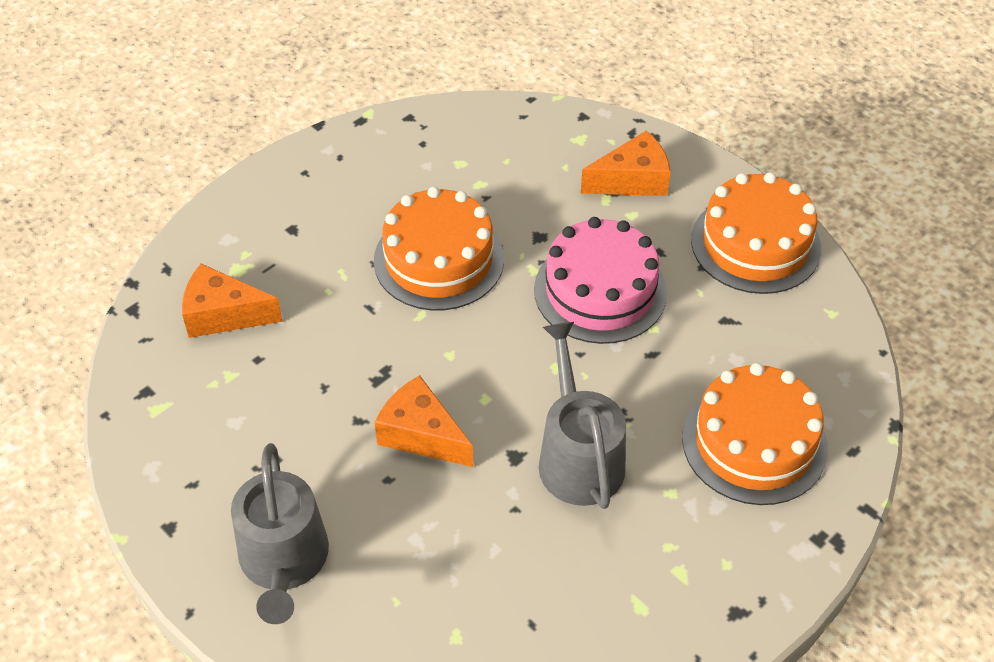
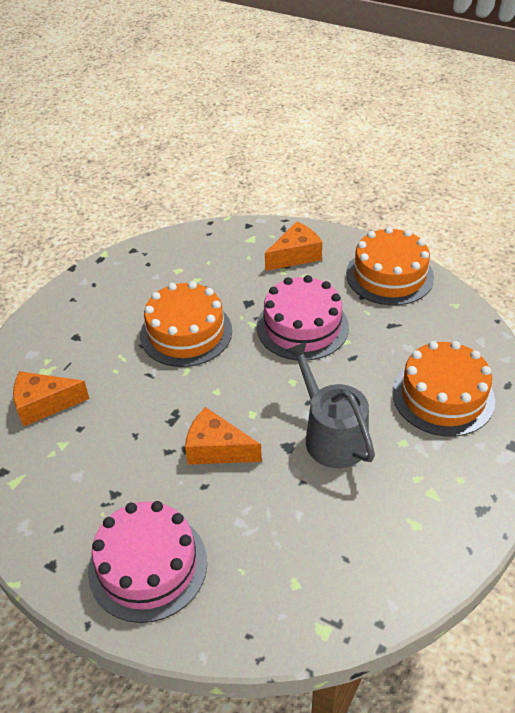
camera: 15 degrees left, 5 degrees down
grey watering can [231,443,329,624] -> pink cake [88,501,207,623]

